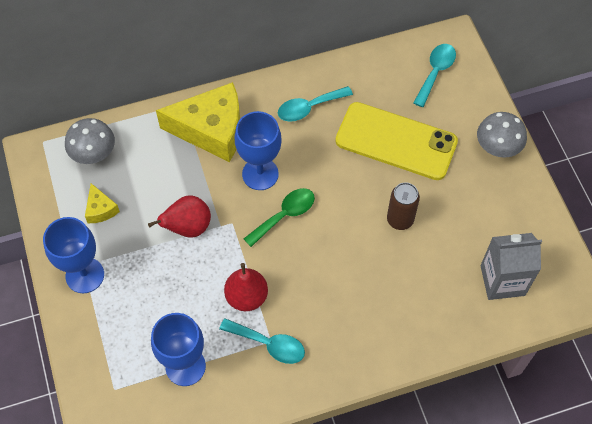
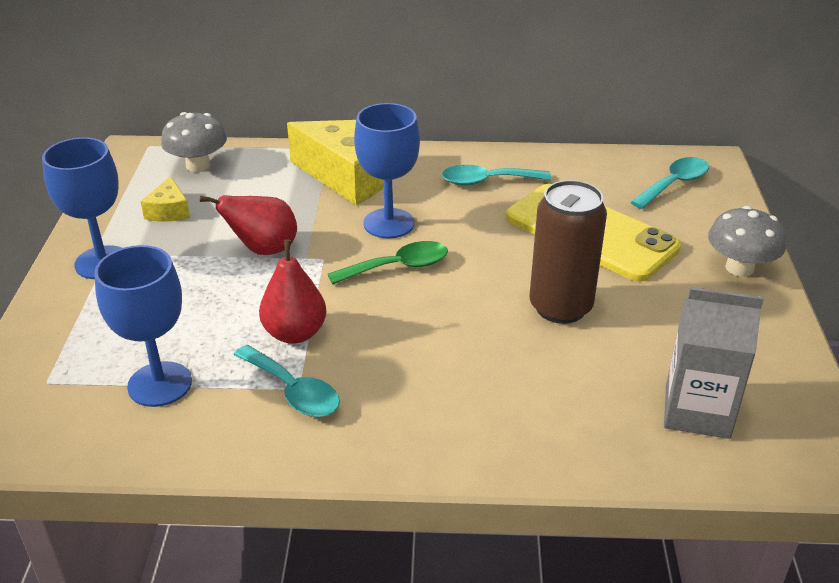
camera: 20 degrees right, 25 degrees down
brown can [387,183,420,230] -> brown can [530,180,607,324], size x1.52

